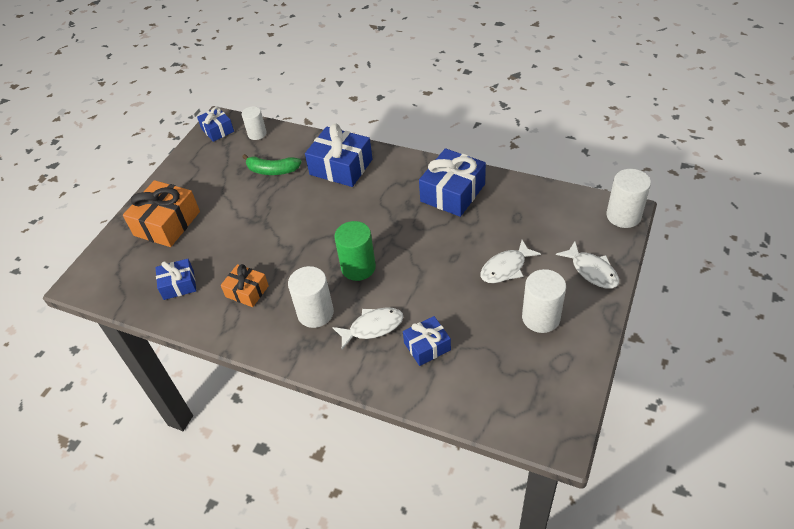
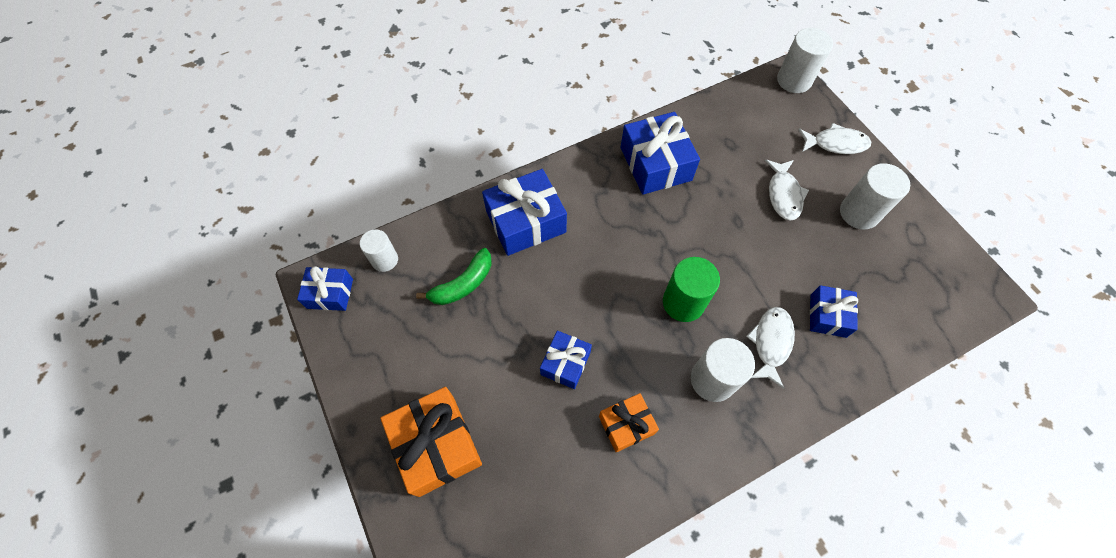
camera: 55 degrees left, 15 degrees up
blue gift [156,259,196,300] -> blue gift moved to [540,331,592,389]

